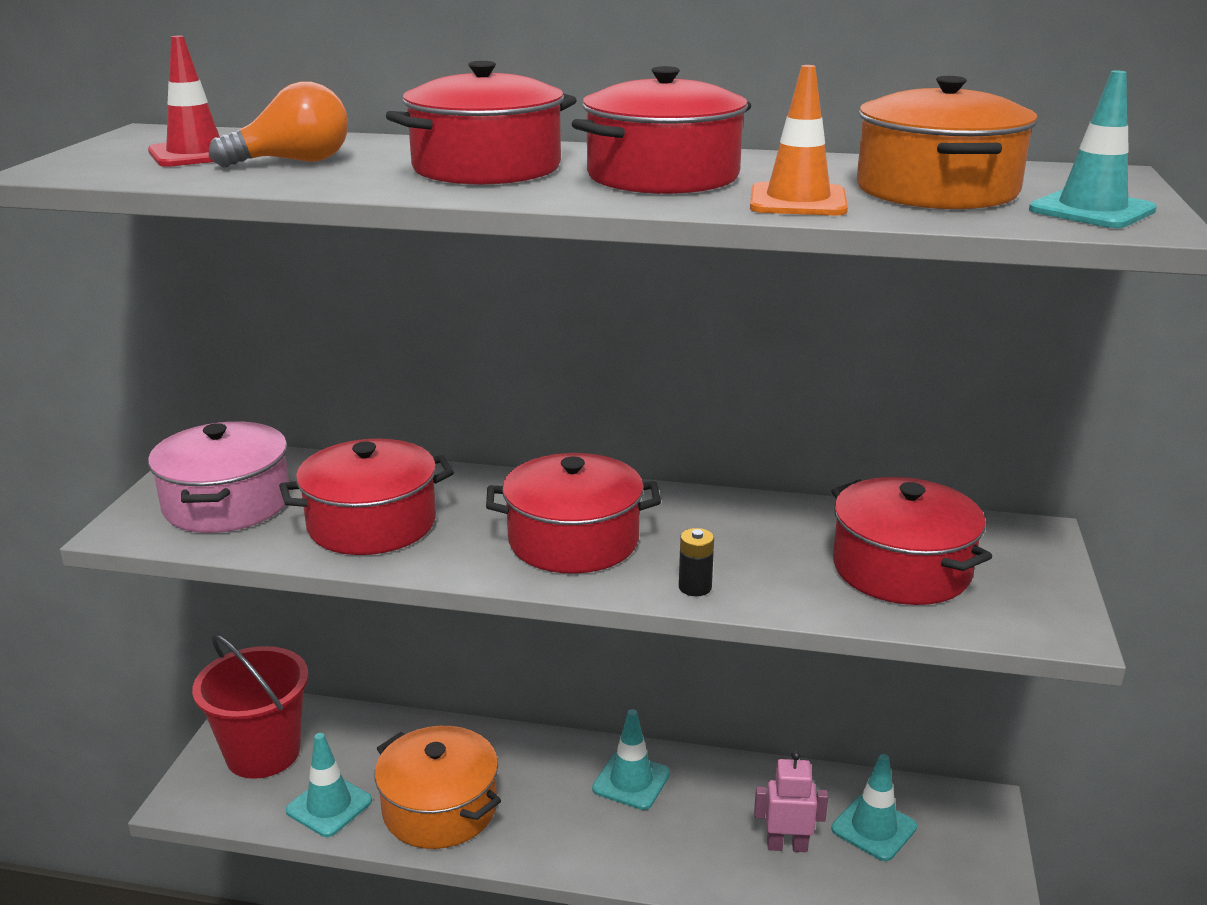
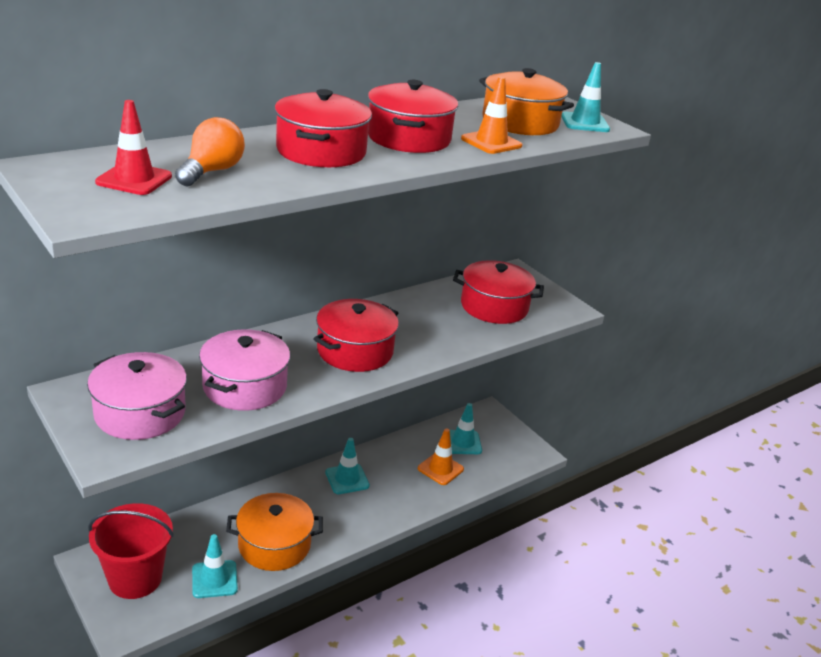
camera: 50 degrees left, 5 degrees up
red pot [279,438,454,555] -> pink pot [199,329,290,411]
black battery [679,528,714,596] -> none
pink robot [754,751,828,852] -> orange traffic cone [418,428,464,485]

